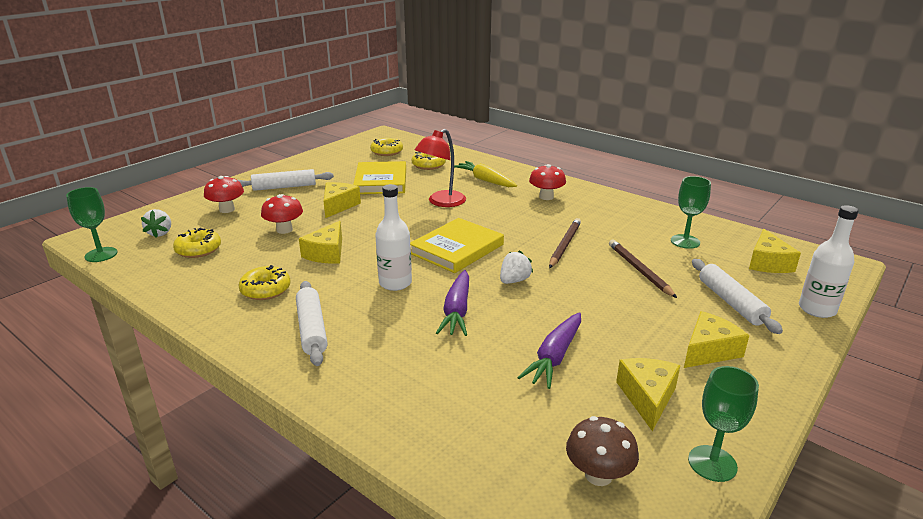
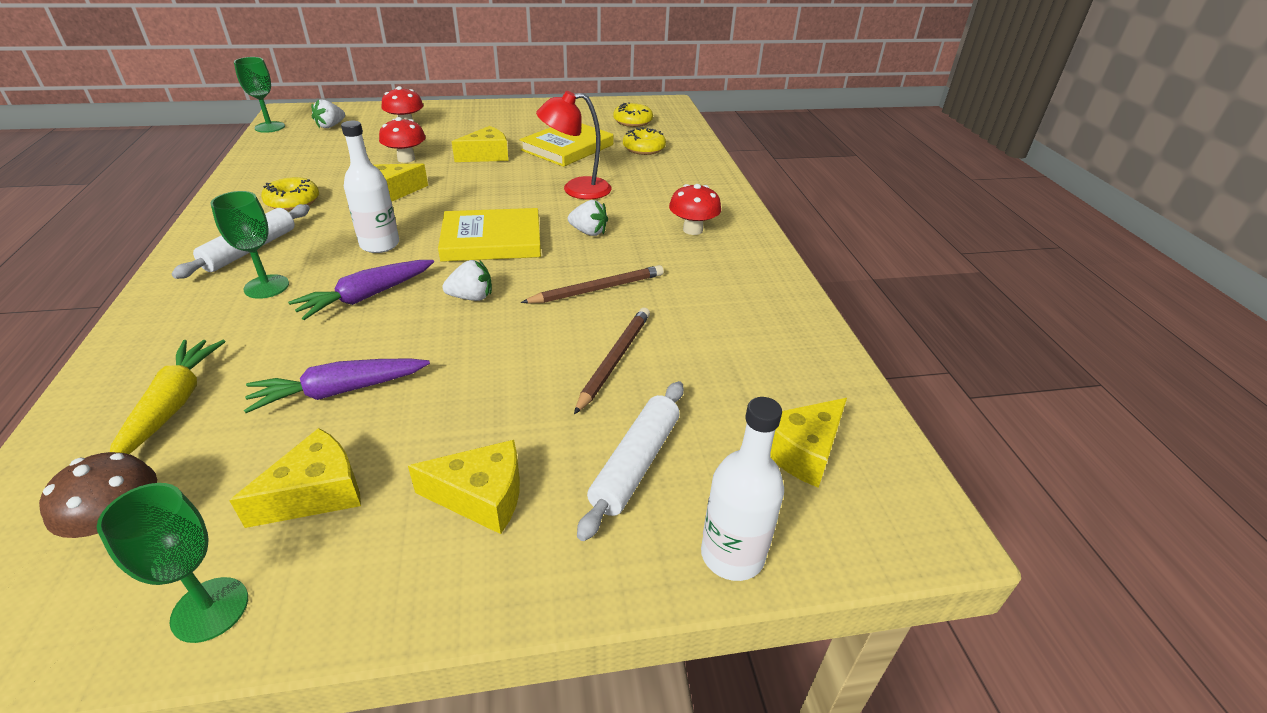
camera: 40 degrees right, 10 degrees up
yellow donut [173,228,221,258] -> none
white rolling pin [238,169,334,191] -> none
yellow carrot [454,161,517,187] -> yellow carrot moved to [110,340,226,454]
green goblet [671,176,711,249] -> green goblet moved to [210,191,289,299]
none -> white strawberry [568,200,608,236]

